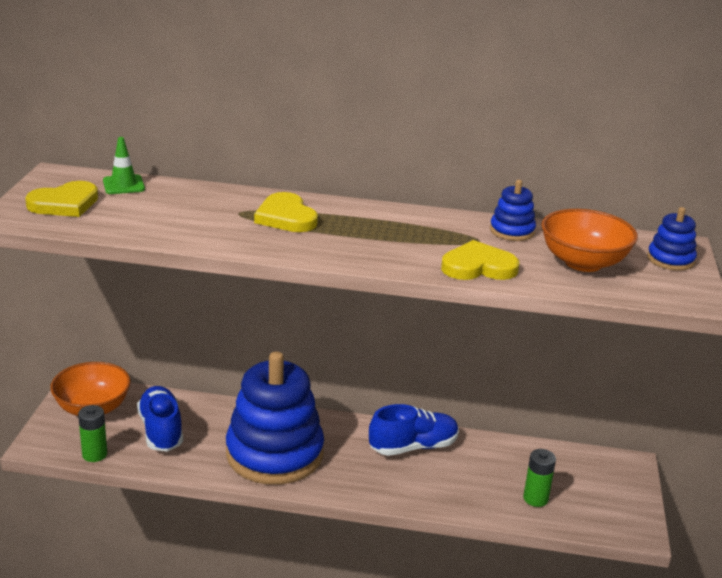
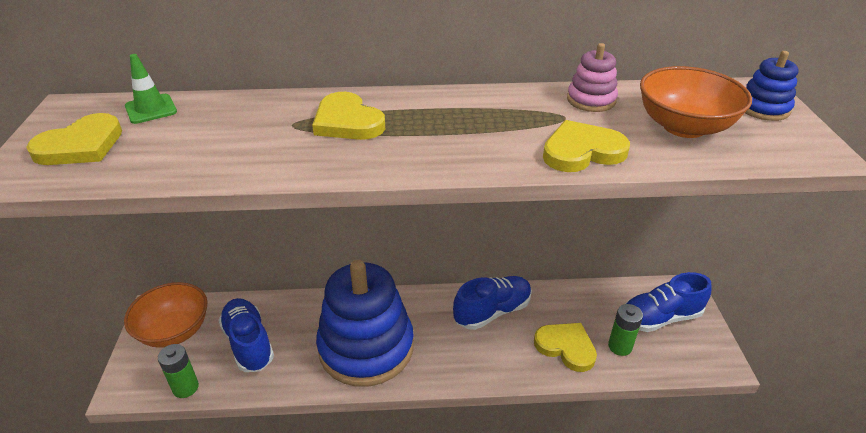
camera: 10 degrees left, 10 degrees up
blue stacking toy [490,180,536,241] -> pink stacking toy [567,43,618,112]
none -> yellow heart [534,323,597,372]
none -> blue shoe [625,272,711,332]

